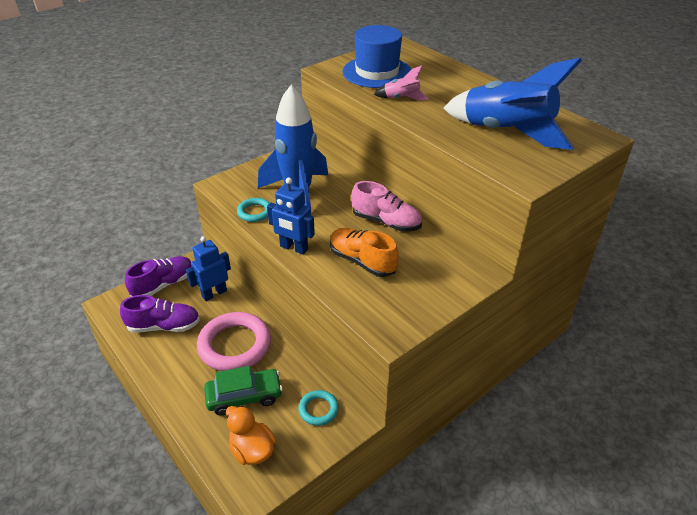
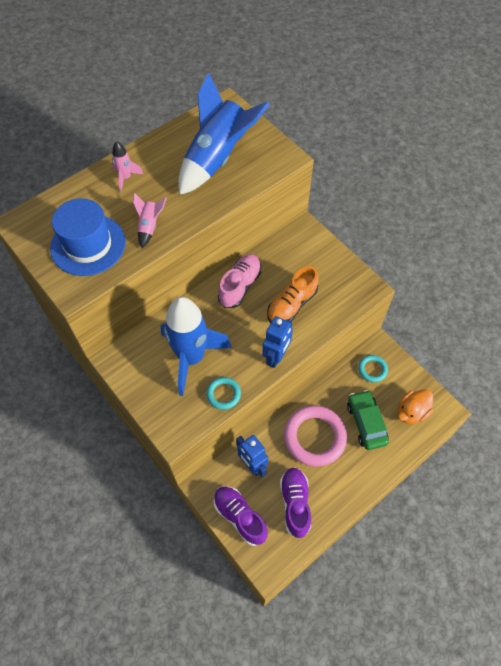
camera: 90 degrees left, 20 degrees up
none -> pink rocket [112,141,143,192]

